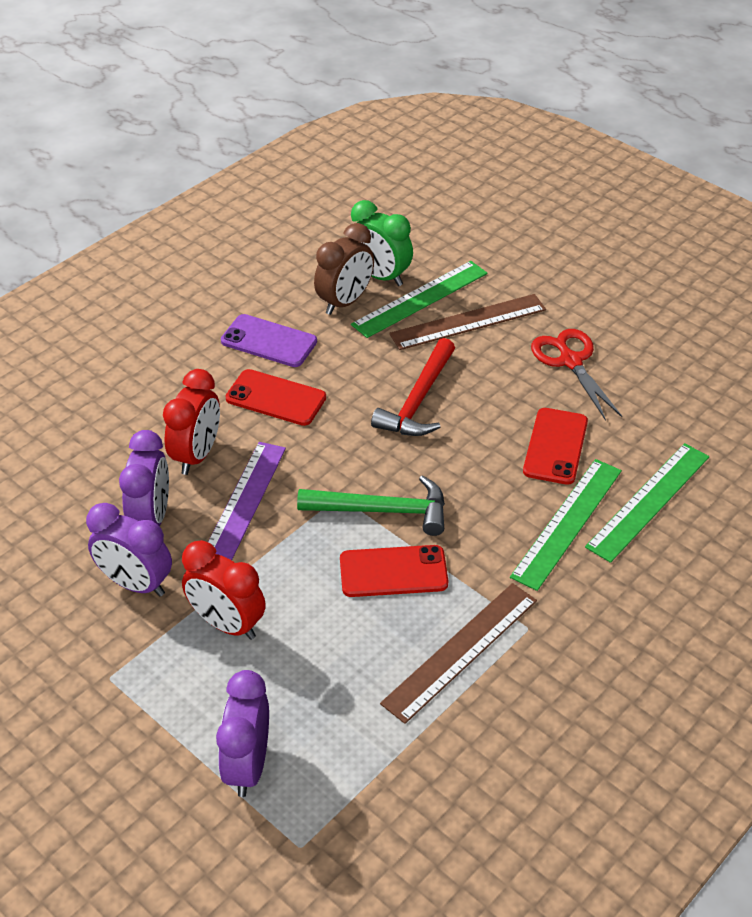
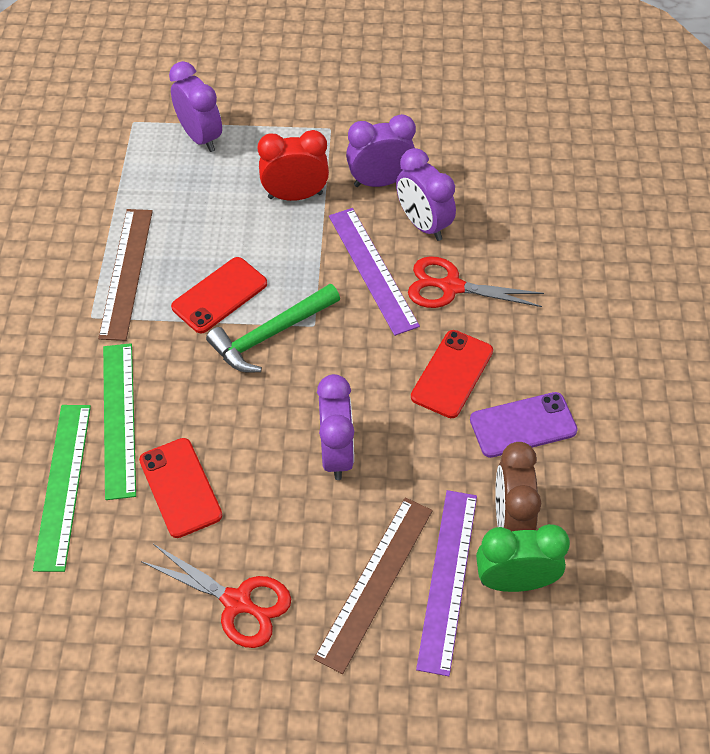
camera: 140 degrees right, 10 degrees up
red clock [163,369,220,475] -> red scissors [408,256,544,308]
red phone [226,369,326,426] -> red phone turned 45 degrees counterclockwise [411,330,493,418]
green ruler [351,261,488,338] -> purple ruler [416,490,477,676]
red hammer [371,338,455,436] -> purple clock [317,374,354,480]

